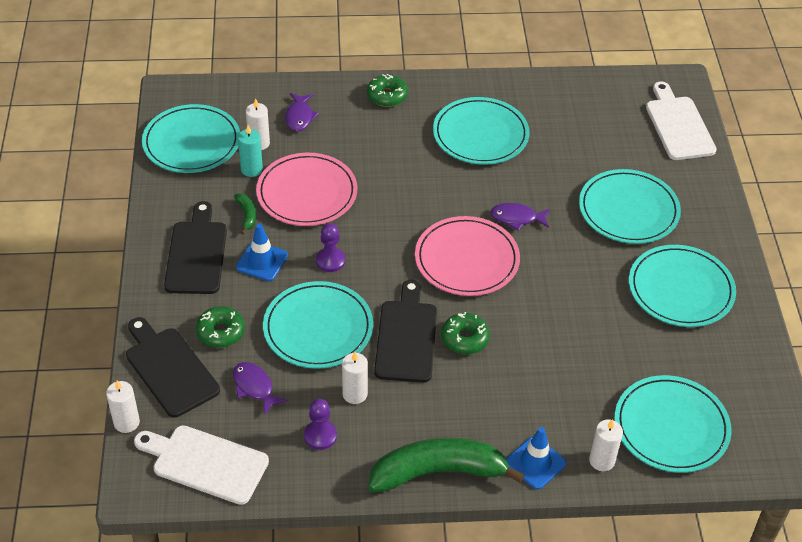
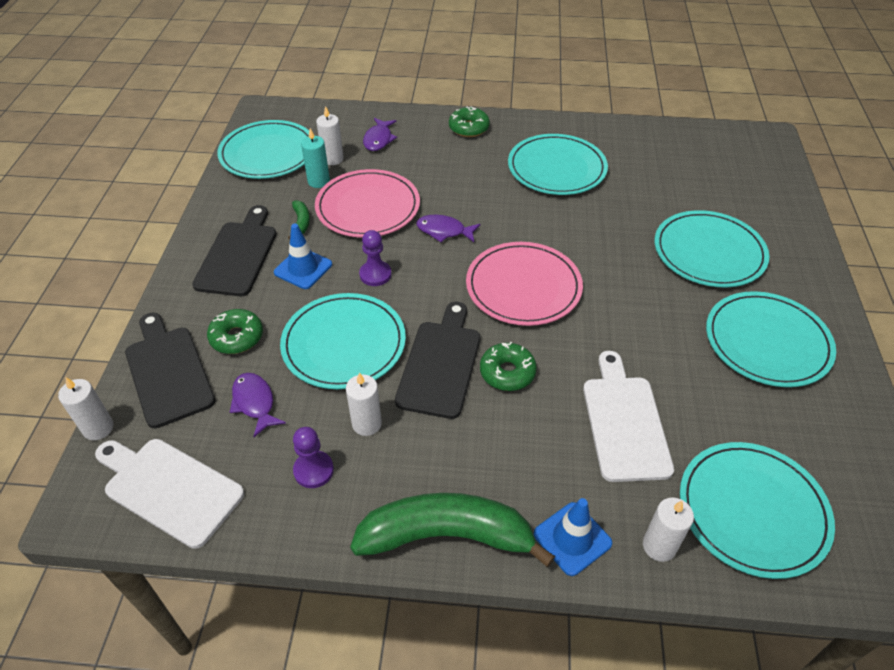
camera: 10 degrees right, 0 degrees up
purple fish [490,203,550,231] -> purple fish moved to [416,215,480,242]
white cutting board [646,82,717,160] -> white cutting board moved to [583,351,674,482]

